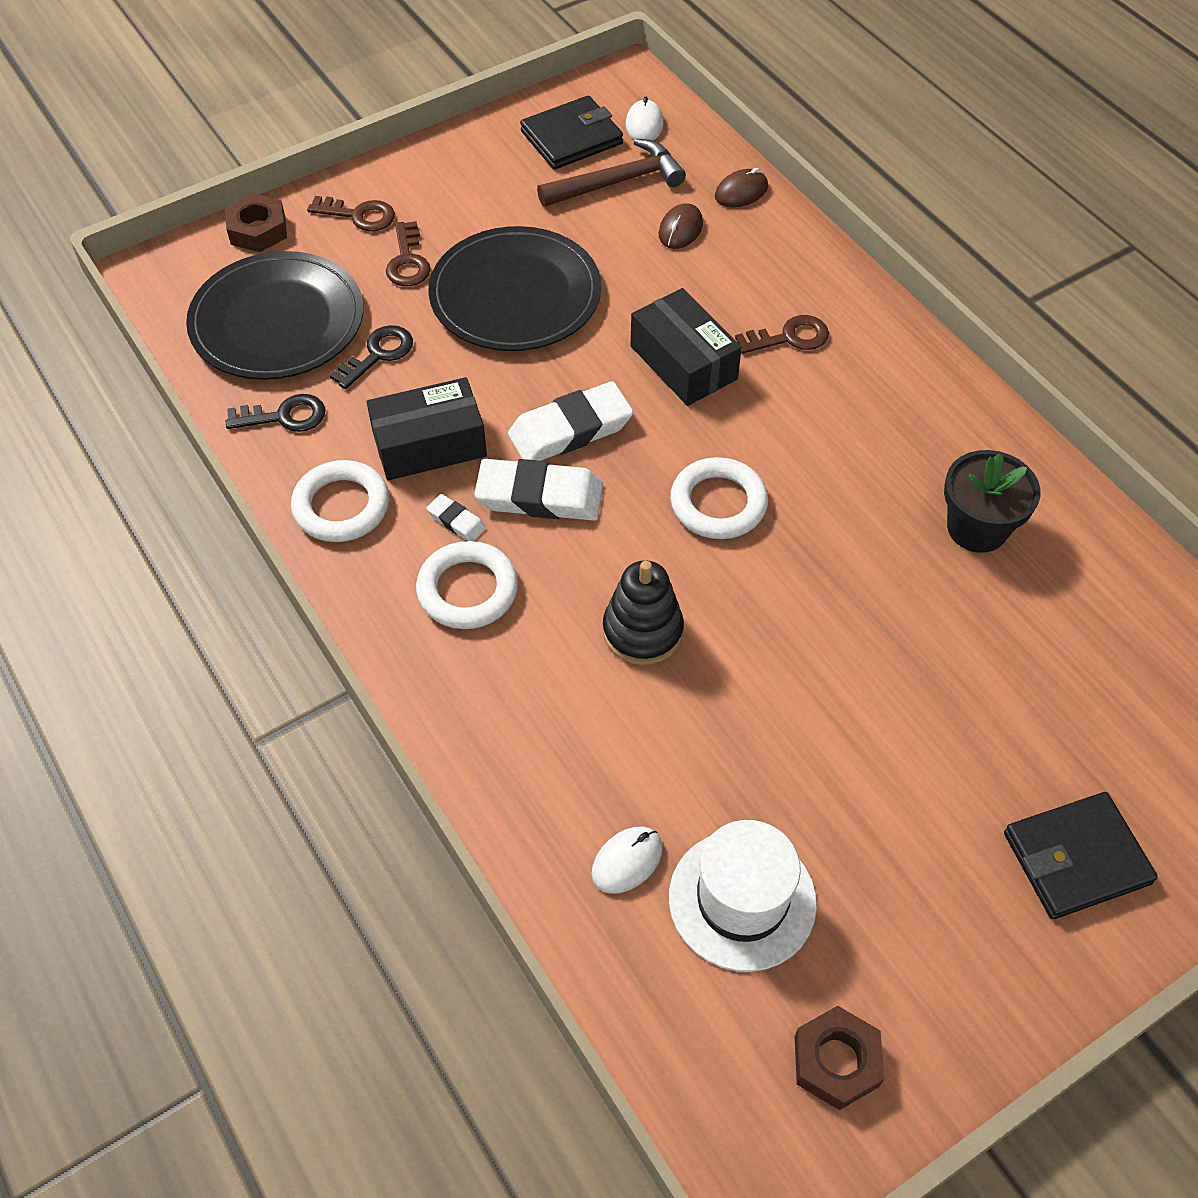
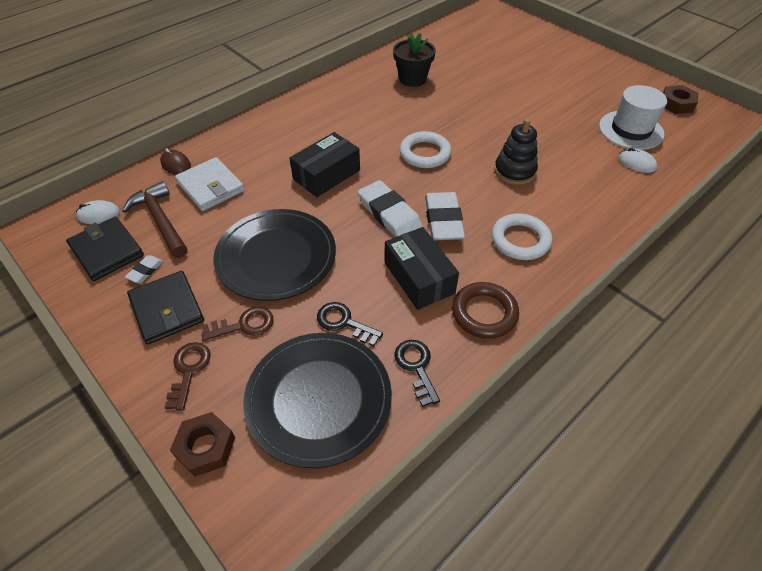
camera: 100 degrees left, 5 degrees down
white ring [291,460,389,542] -> brown ring [452,282,519,339]
white eraser [426,494,486,541] -> white eraser moved to [125,255,163,283]
brown mouse [659,203,703,249] -> white wallet [175,157,245,211]
brown key [735,315,829,354] -> none
black wallet [1004,792,1158,919] -> black wallet moved to [127,271,204,344]

